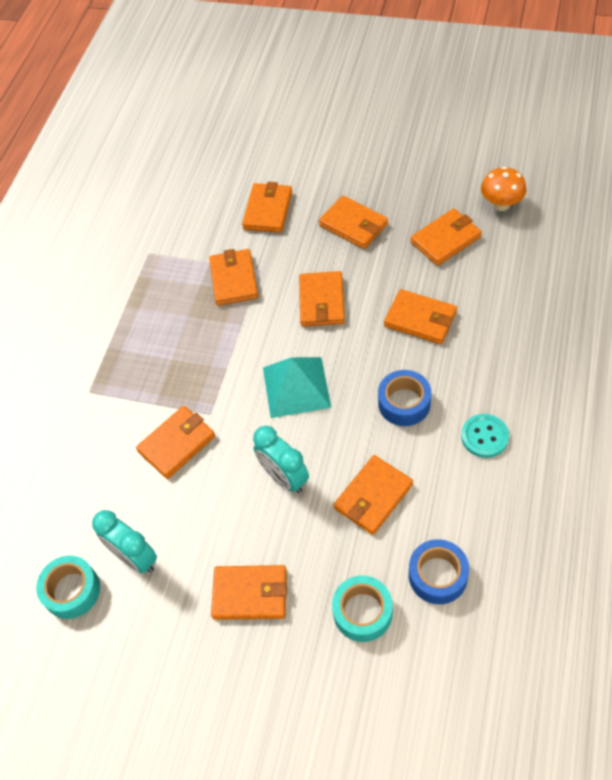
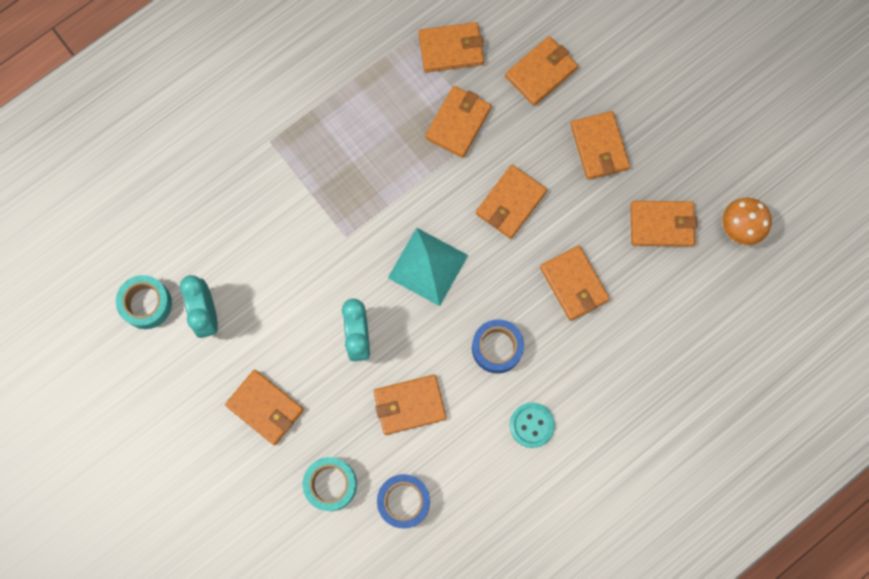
camera: 30 degrees right, 20 degrees up
orange wallet [136,406,215,479] -> orange wallet moved to [418,22,484,73]

